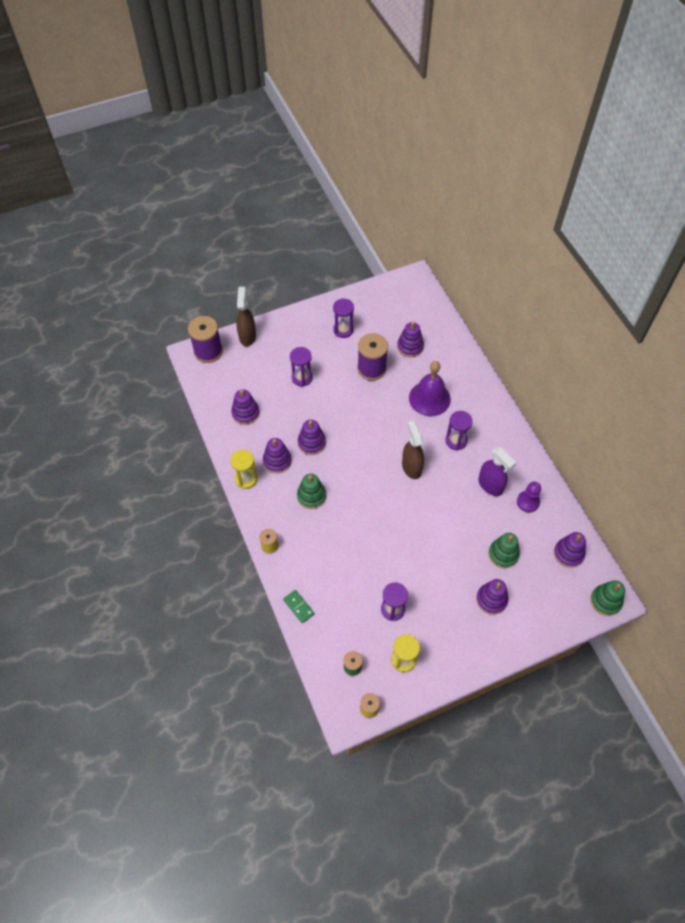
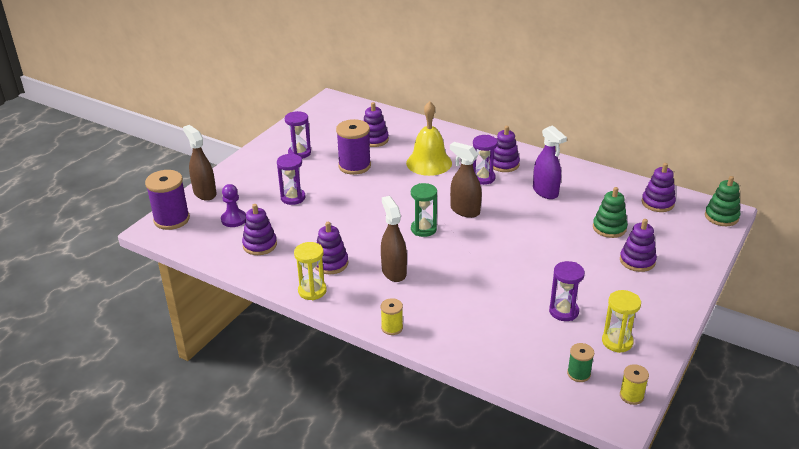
camera: 35 degrees left, 25 degrees down
green domino [283,590,315,623] -> none
green stacking toy [297,474,326,509] -> brown spray bottle [381,196,407,282]
purple stacking toy [298,420,326,455] -> purple stacking toy moved to [489,126,520,172]
purple bell [409,361,451,416] -> yellow bell [406,101,452,176]
purple spray bottle [478,447,516,496] -> purple spray bottle turned 45 degrees clockwise [533,125,567,199]
purple pawn [517,482,541,512] -> purple pawn moved to [221,184,246,227]
none -> green hourglass [411,183,437,237]

